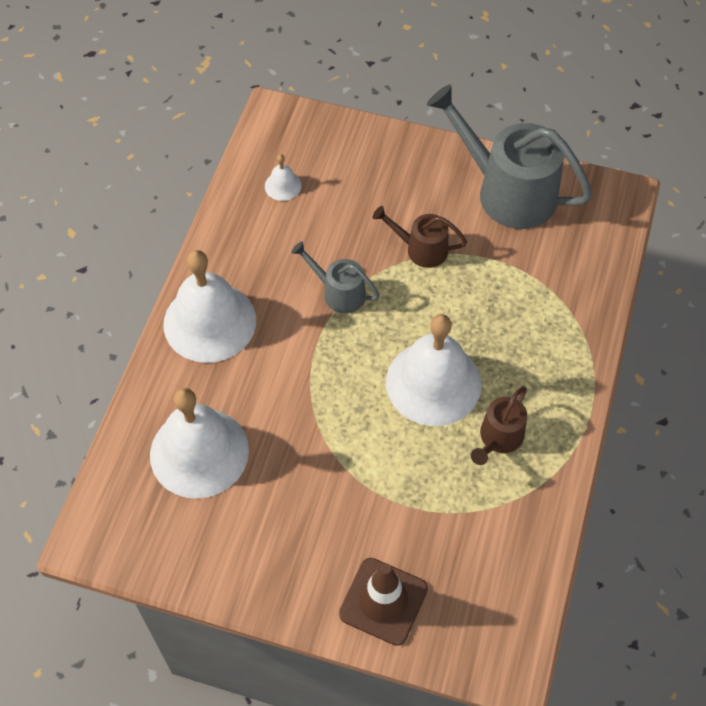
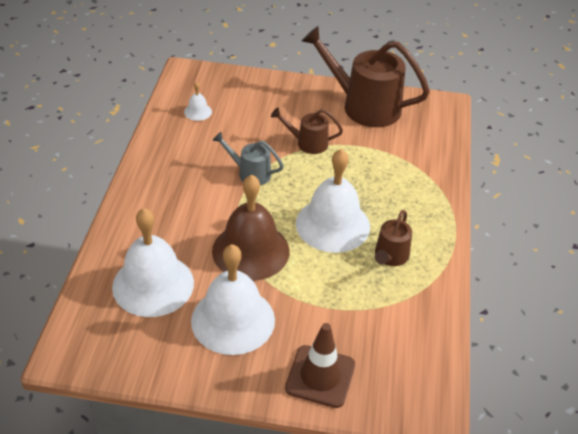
camera: 10 degrees left, 15 degrees down
white bell [163,250,256,363] -> white bell moved to [191,244,275,355]
grey watering can [427,85,593,229] -> brown watering can [302,26,430,127]
none -> brown bell [212,174,290,281]

